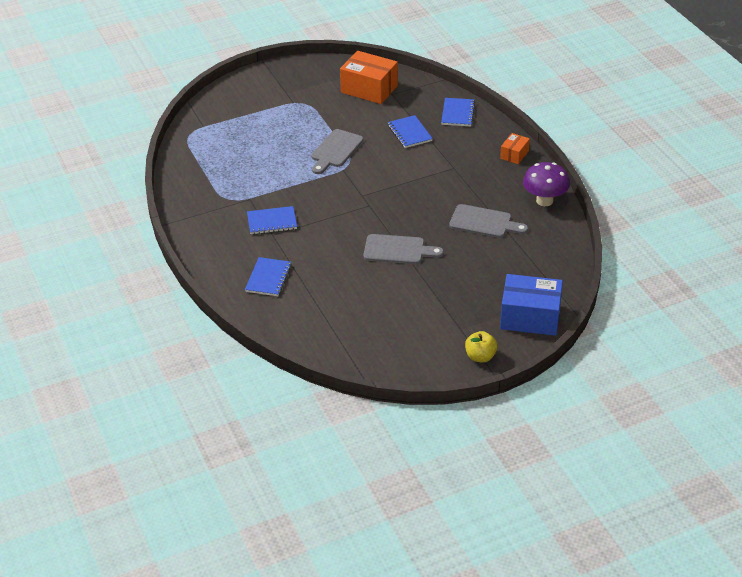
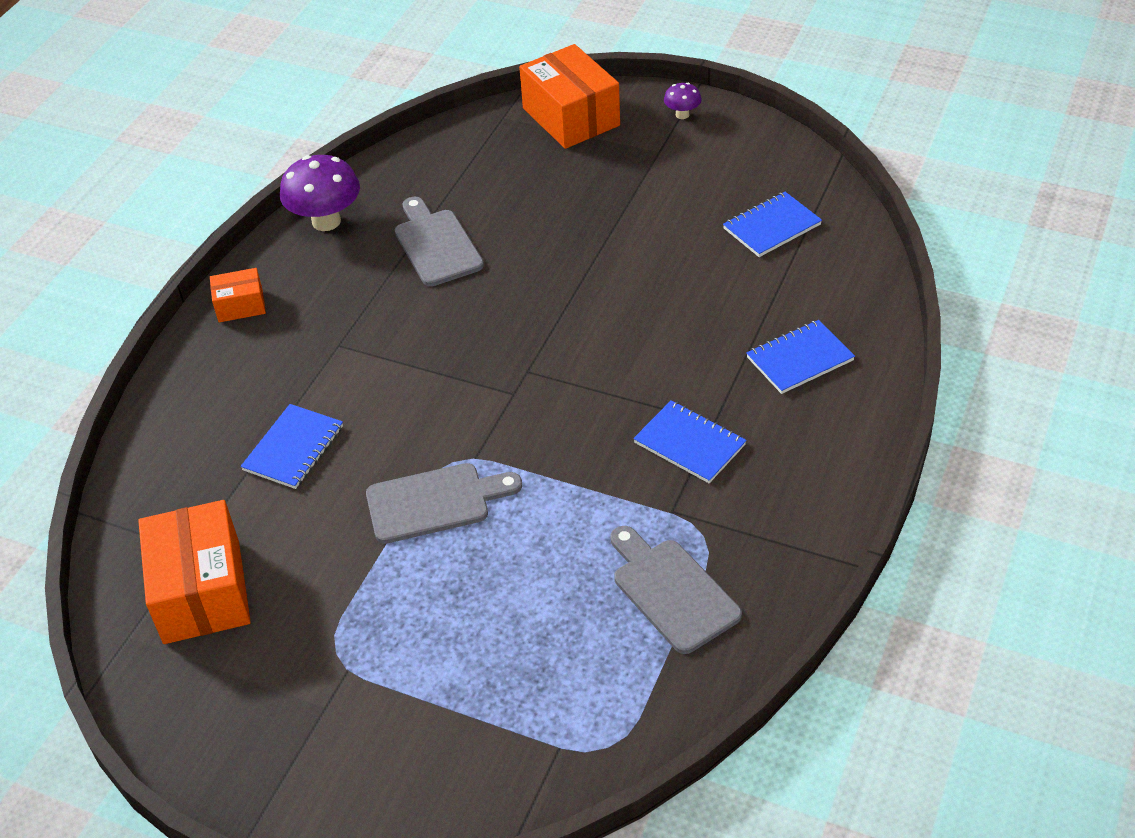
camera: 130 degrees left, 5 degrees up
grey cutting board [363,234,444,264] -> grey cutting board moved to [610,526,742,654]
blue notebook [441,98,475,126] -> blue notebook moved to [723,192,822,257]
yellow apple [465,331,498,363] -> purple mushroom [664,83,702,119]
blue box [500,274,563,336] -> orange box [519,44,620,149]

